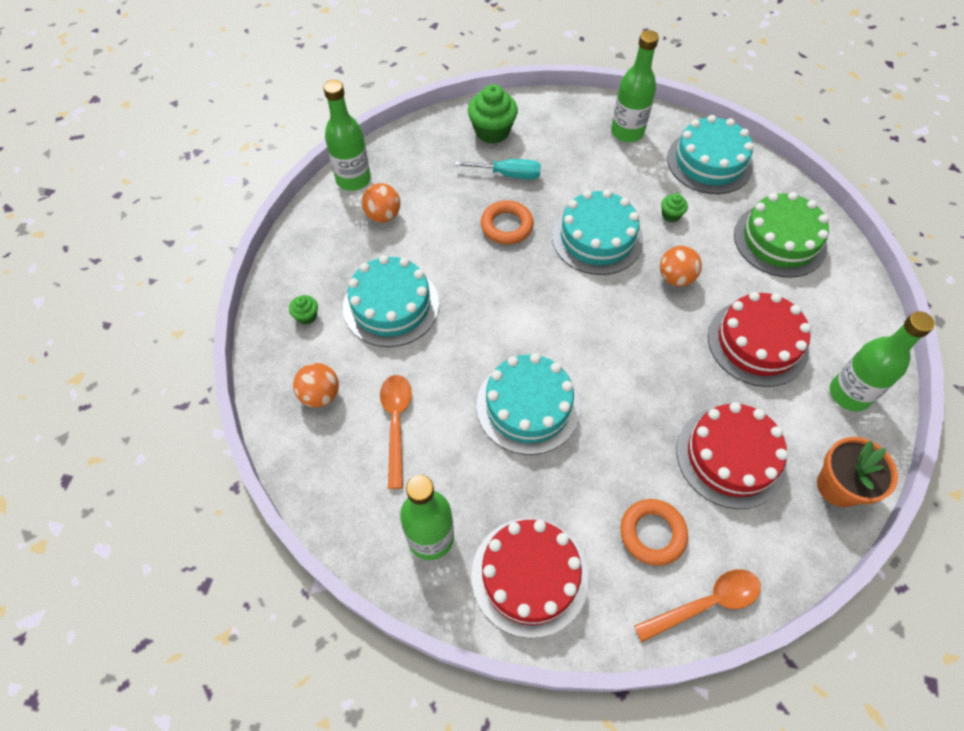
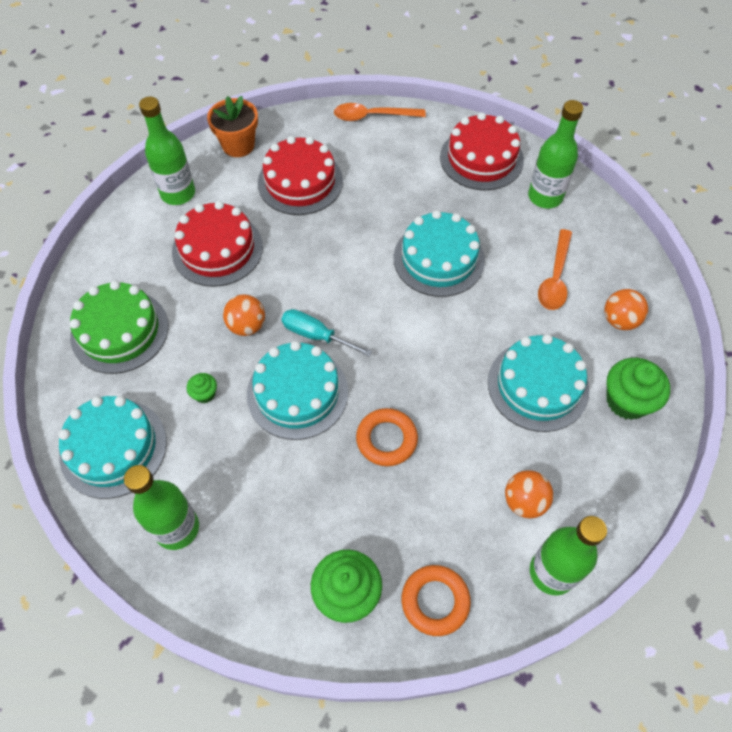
camera: 160 degrees left, 0 degrees up
green cupcake [289,295,318,325] -> green cupcake [606,358,670,420], size x2.01
turquoise screwdriver [454,159,541,180] -> turquoise screwdriver moved to [282,309,372,357]
orange ring [620,499,688,566] -> orange ring moved to [402,565,471,636]

